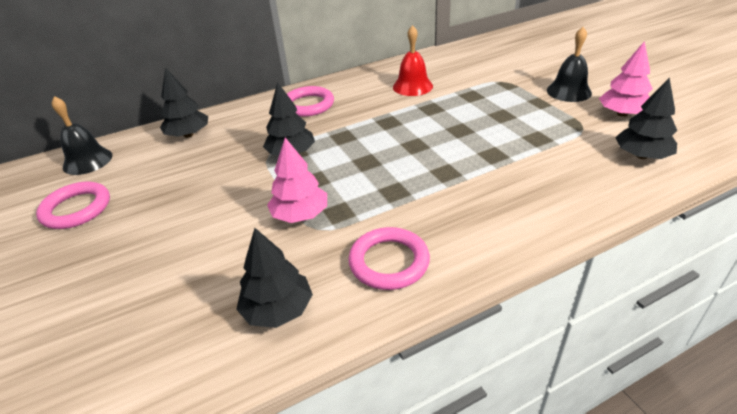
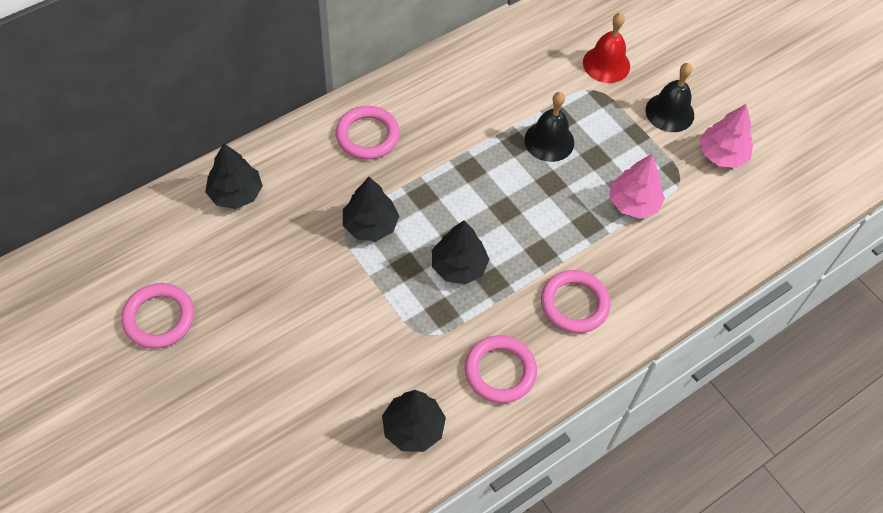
camera: 15 degrees left, 20 degrees up
black bell [51,96,113,175] -> black bell moved to [524,92,574,162]
pink tree [267,138,327,223] -> pink tree moved to [610,154,665,219]
red bell [393,25,433,96] -> red bell moved to [583,13,630,83]
black tree [615,78,677,159] -> black tree moved to [432,220,489,284]
none -> pink ring [541,270,611,333]

